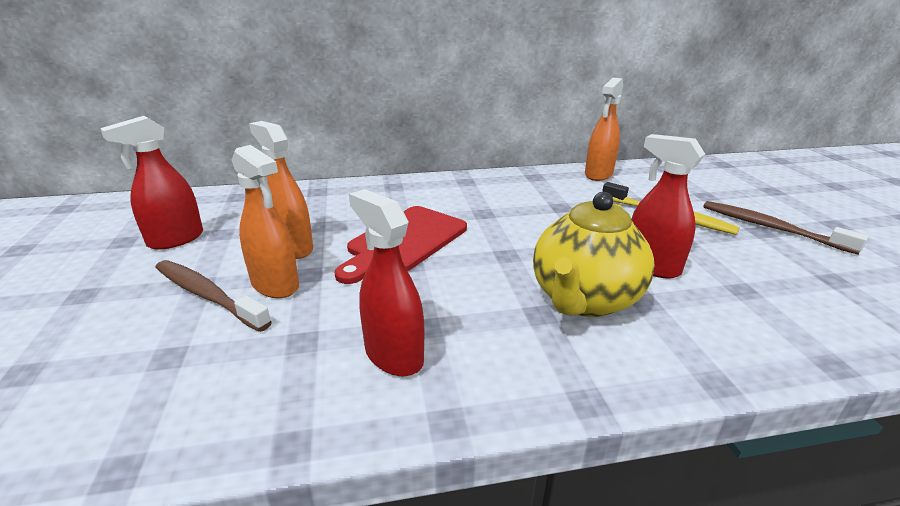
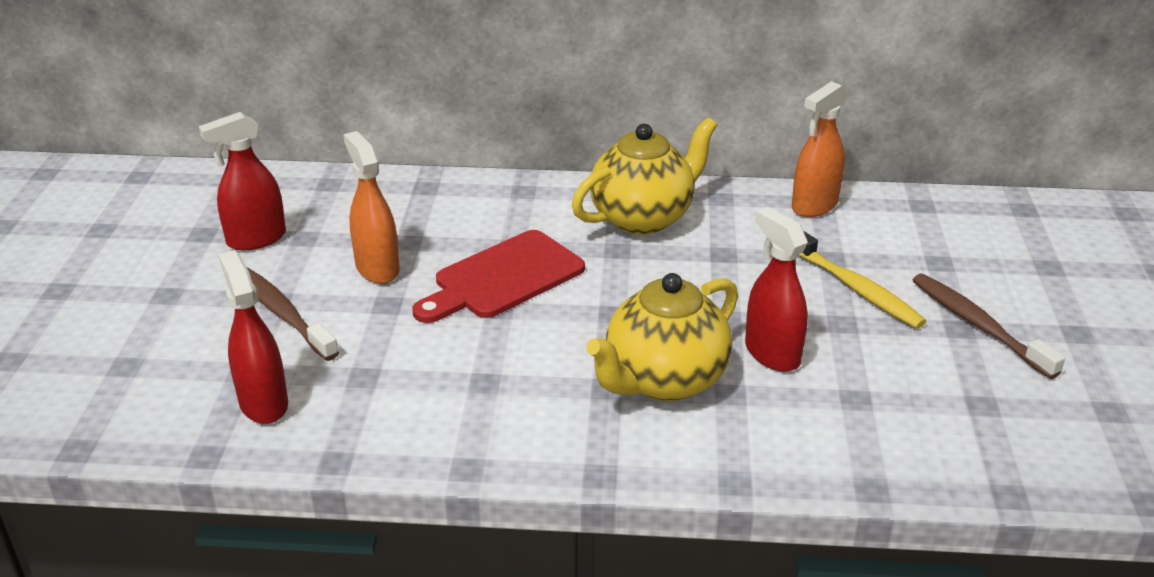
camera: 15 degrees right, 5 degrees up
orange spray bottle [232,145,299,298] -> none
red spray bottle [349,189,424,376] -> red spray bottle moved to [218,250,288,424]
none -> yellow teapot [572,117,717,235]

